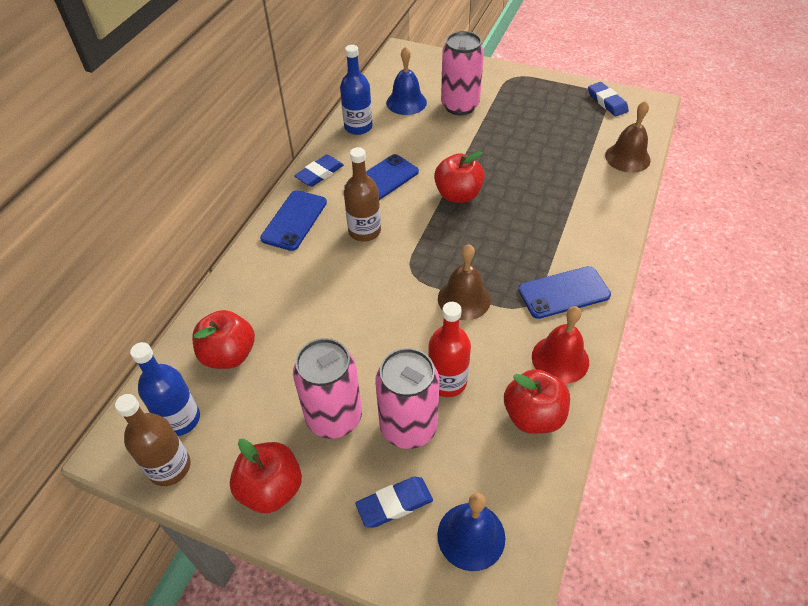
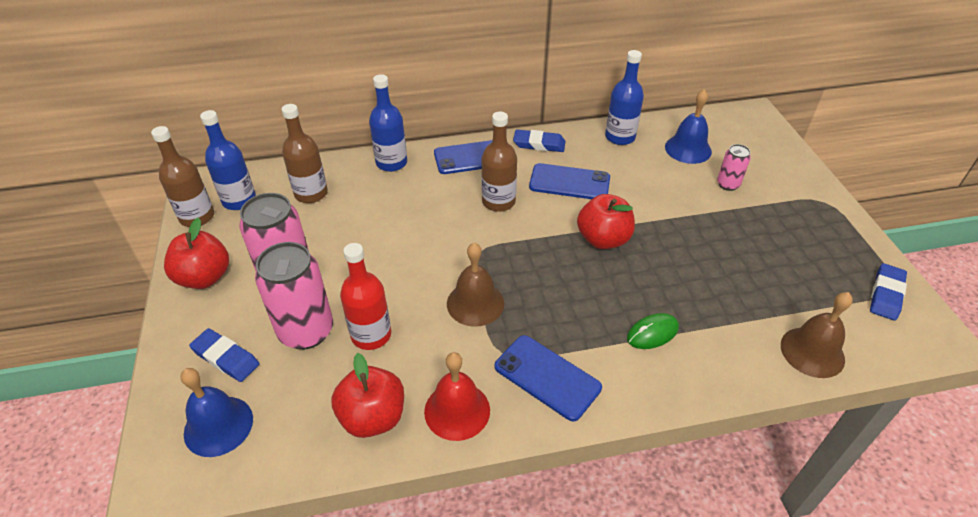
camera: 55 degrees right, 5 degrees down
red apple [192,310,255,369] -> brown bottle [281,104,328,203]
pink can [441,31,484,115] -> pink can [717,144,751,191], size x0.51
none -> blue bottle [369,74,407,172]
none -> green mouse [627,313,679,349]

